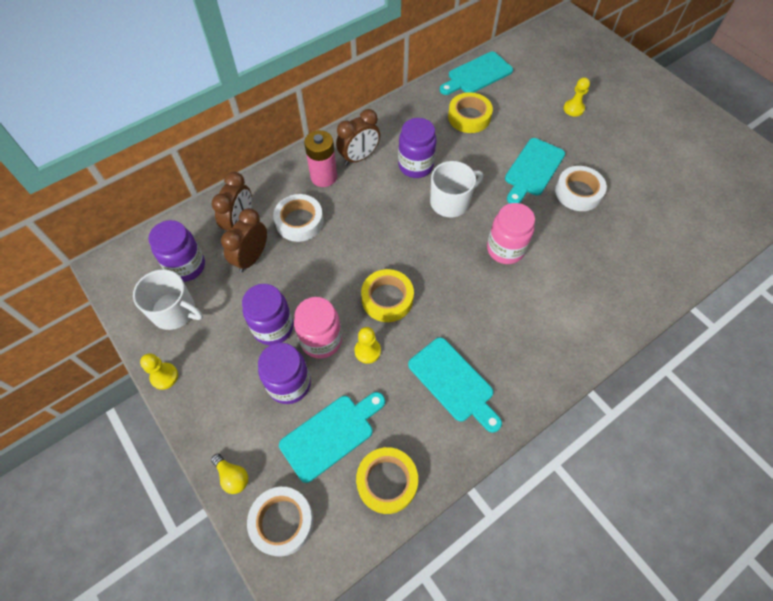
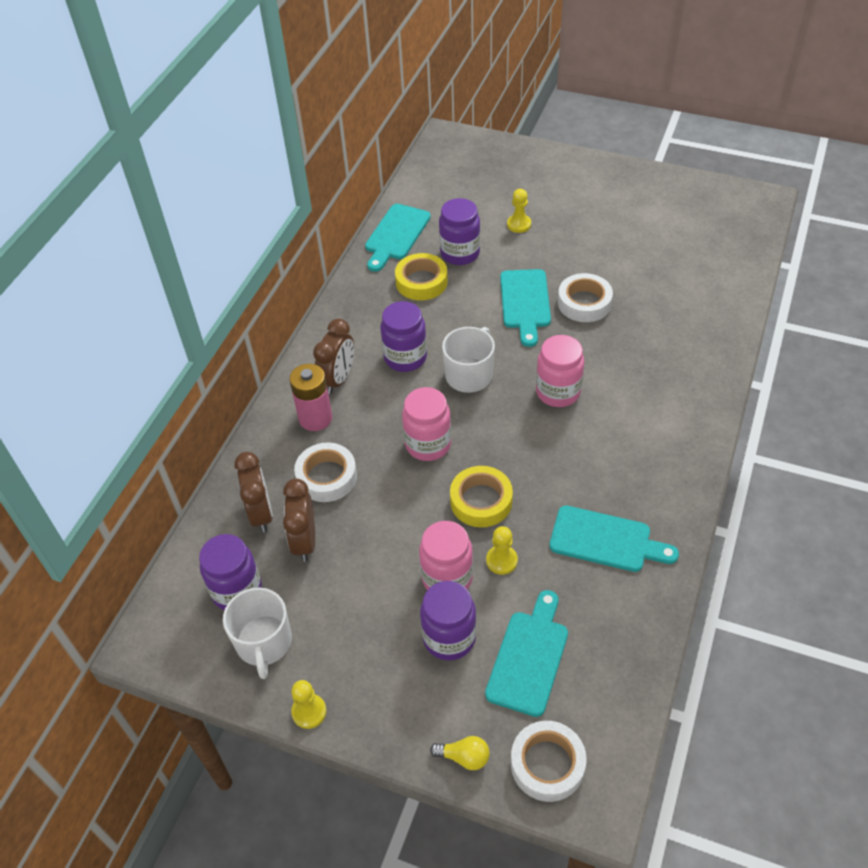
camera: 30 degrees left, 10 degrees down
white mug [133,269,203,330] -> white mug turned 90 degrees clockwise [223,587,292,679]
purple jar [242,284,293,345] -> purple jar moved to [439,198,480,265]
yellow tape [356,447,418,514] -> none
none -> pink jar [402,387,451,461]

